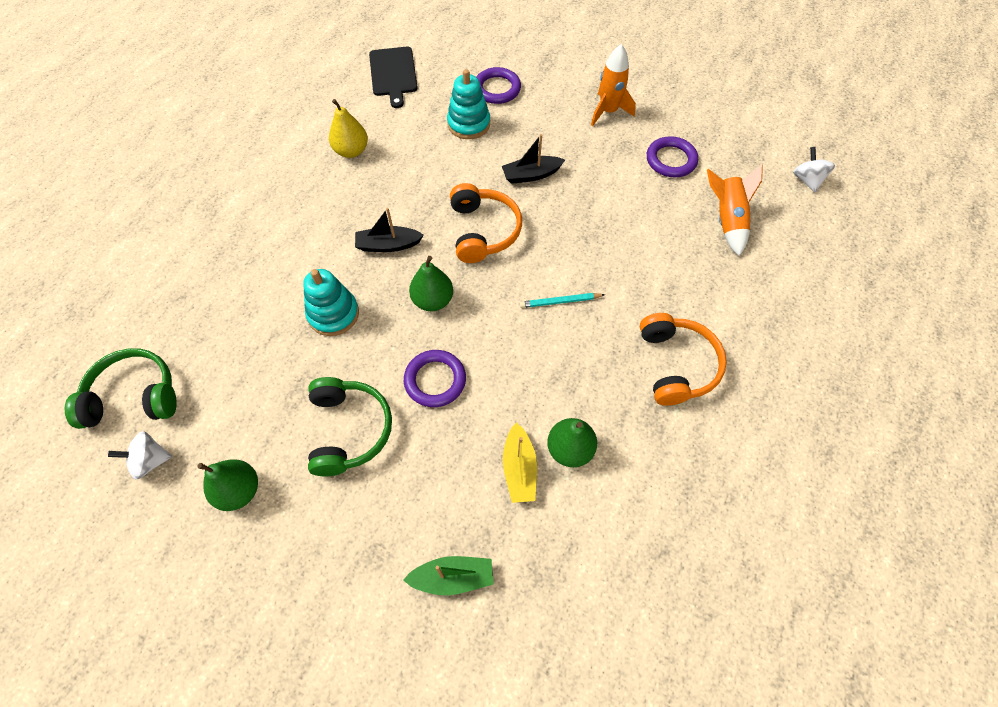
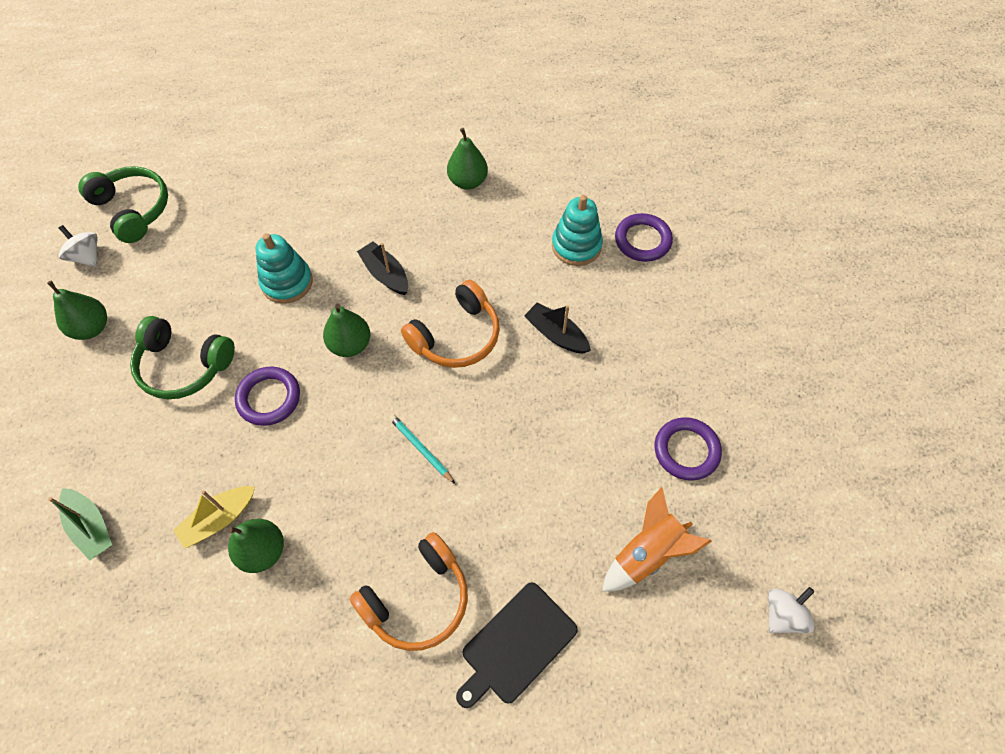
camera: 55 degrees right, 0 degrees up
green headphones [308,377,392,476] -> green headphones turned 60 degrees clockwise [130,316,235,399]
yellow pear [329,99,368,158] -> green pear [447,128,488,190]
black cutting board [369,47,418,108] -> black cutting board moved to [456,582,578,708]
orange rocket [591,44,636,126] -> none

